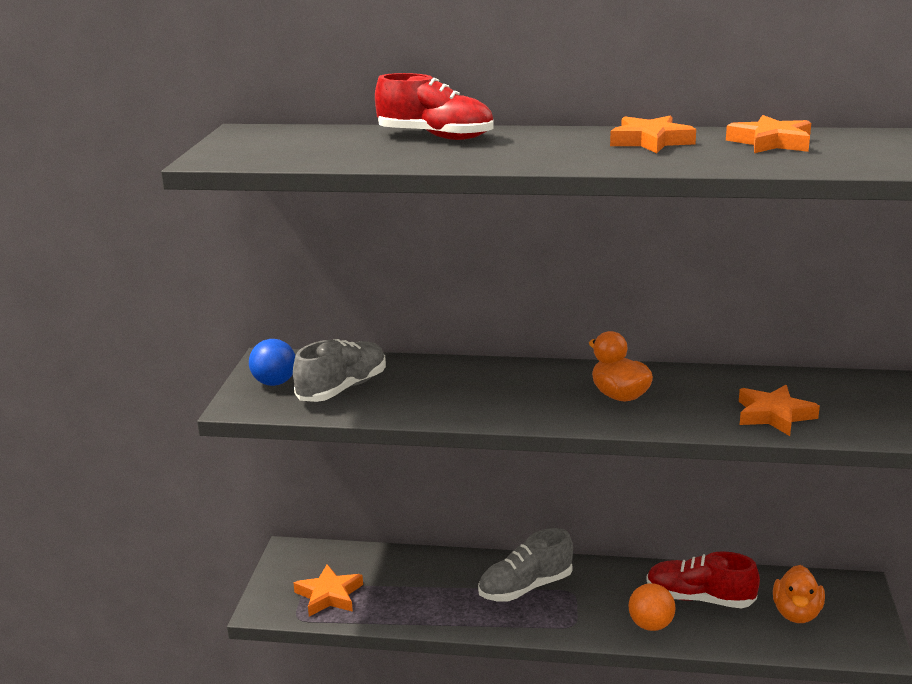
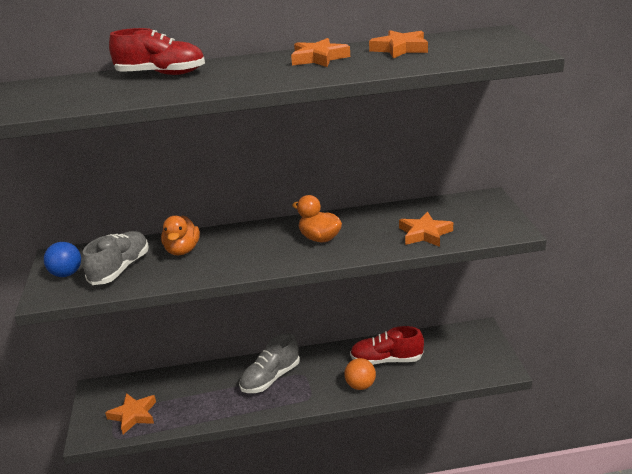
camera: 15 degrees left, 5 degrees up
orange duck [773,565,825,623] -> orange duck moved to [161,215,200,255]

